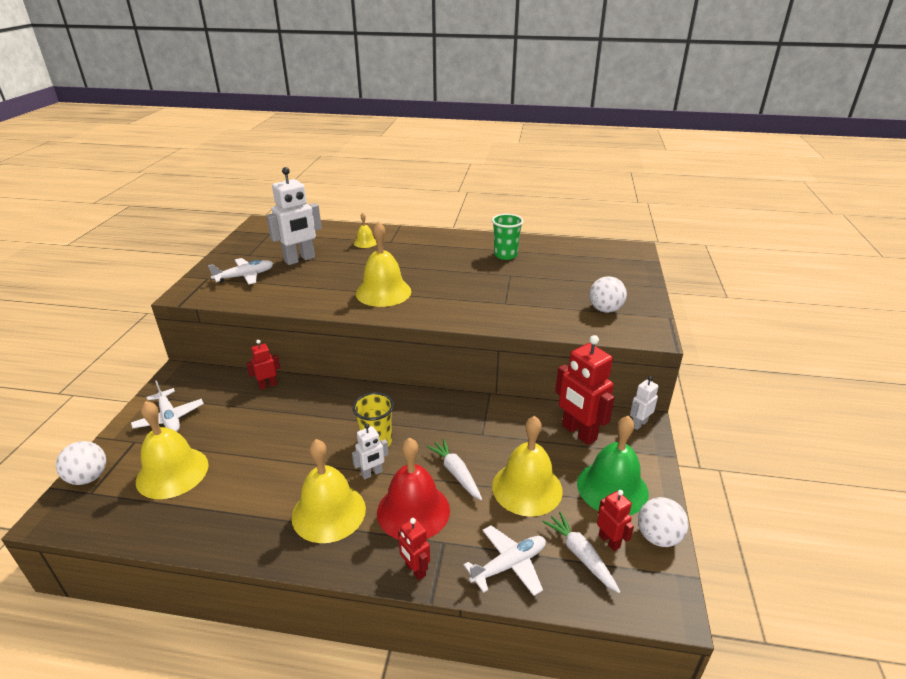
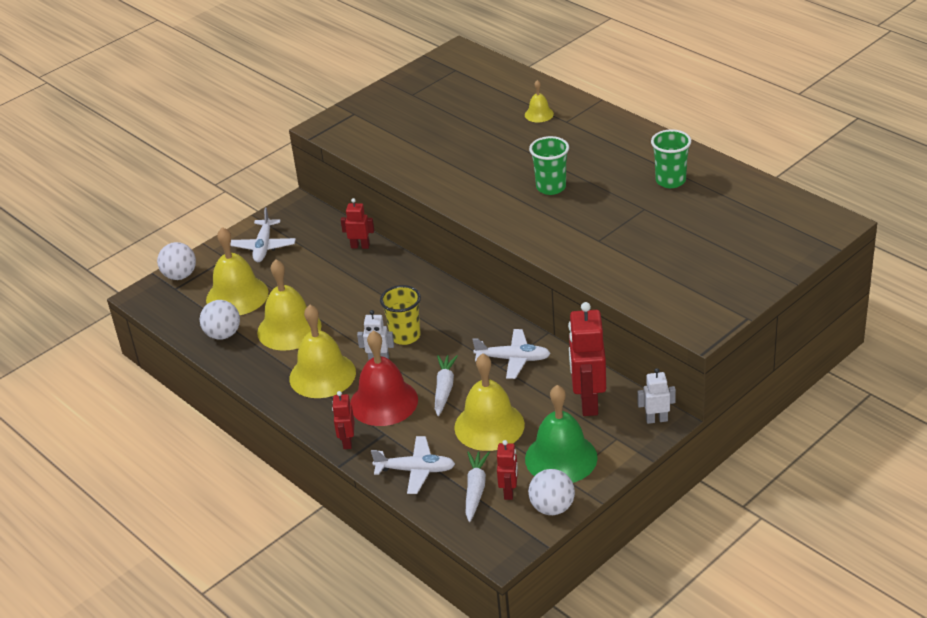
camera: 40 degrees right, 5 degrees up
white plane [208,258,273,285] -> white plane moved to [472,329,551,379]
white robot [266,167,322,265] -> none
yellow bell [356,221,411,307] -> yellow bell moved to [257,259,322,351]
white ball [589,276,627,313] -> white ball moved to [200,300,240,340]
none -> green cup [529,136,569,195]

